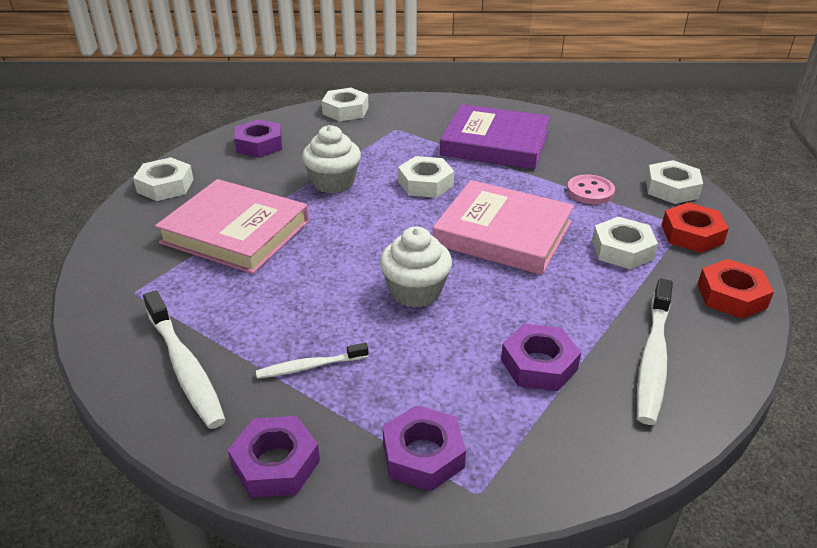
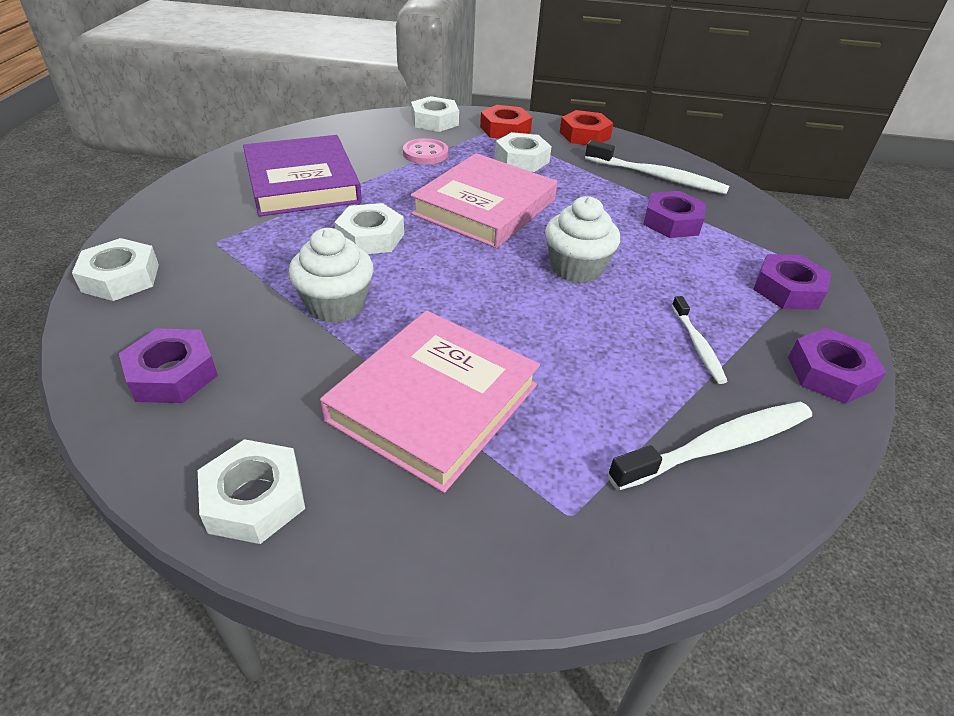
camera: 85 degrees left, 5 degrees up
purple book [440,104,550,170] -> purple book turned 45 degrees counterclockwise [243,135,362,217]

